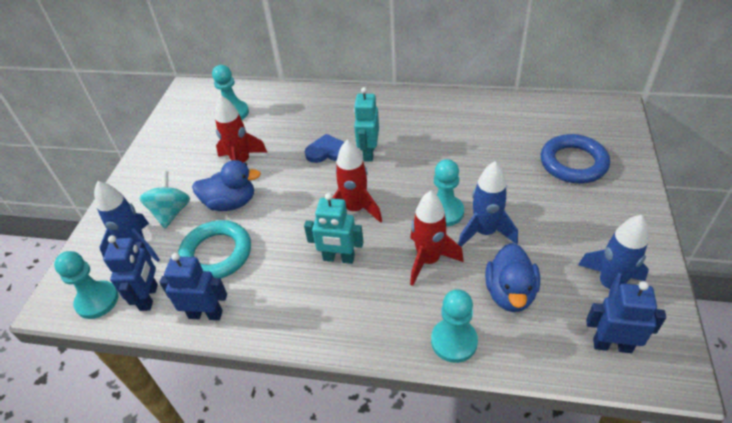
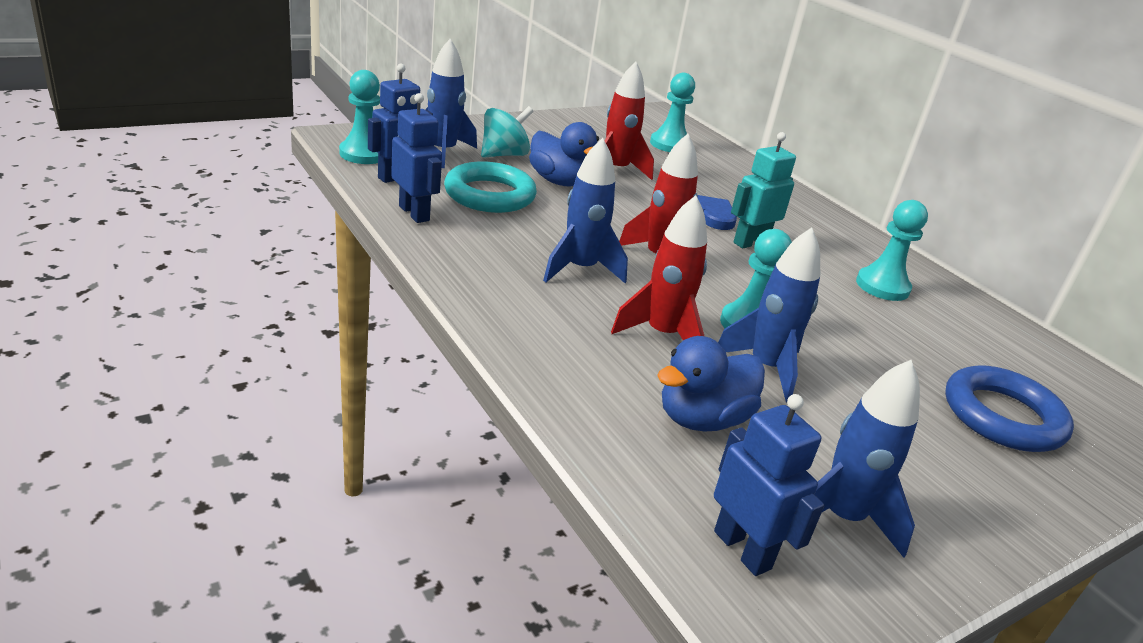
camera: 40 degrees right, 15 degrees down
turquoise robot [304,193,363,264] -> blue rocket [543,138,628,284]
turquoise pawn [431,289,478,363] -> turquoise pawn moved to [856,200,928,301]

